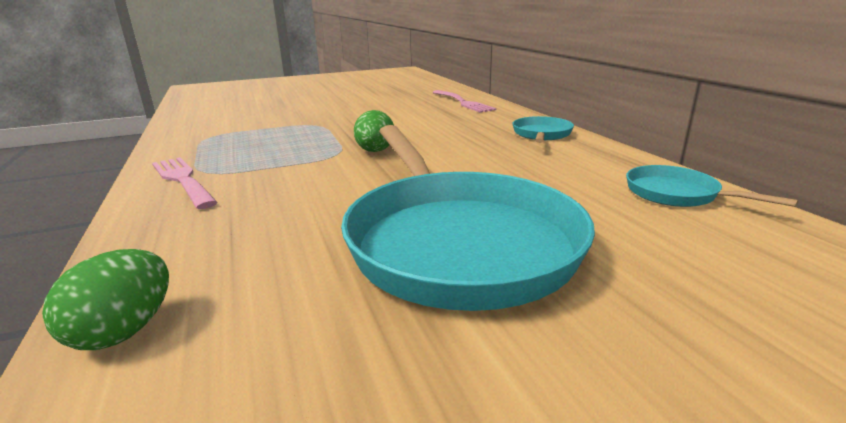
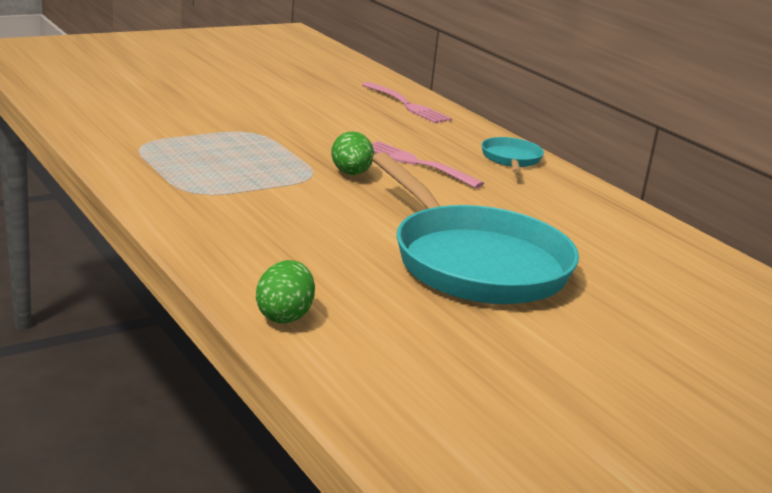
camera: 15 degrees left, 0 degrees up
pink fork [152,157,218,209] -> pink fork moved to [371,141,484,188]
turquoise pan [626,165,798,207] -> none

